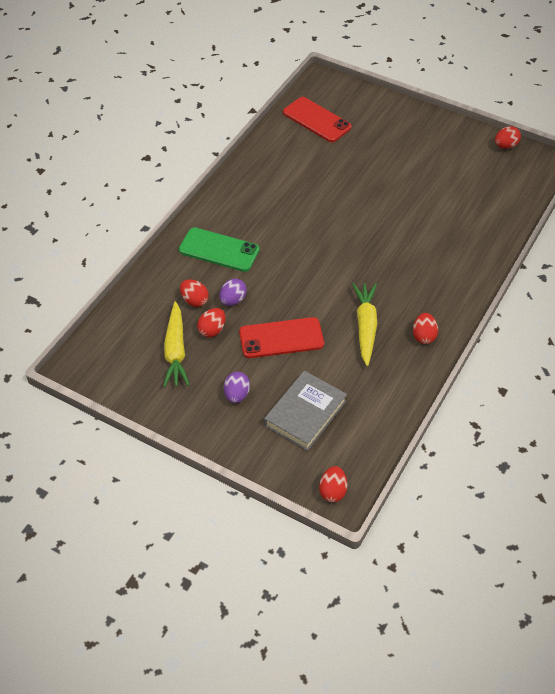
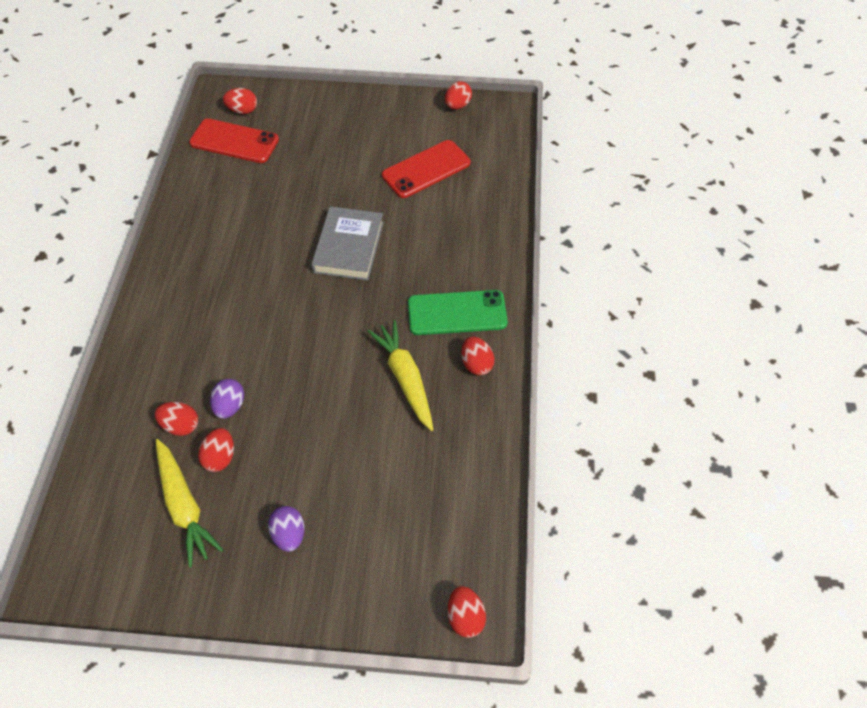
camera: 25 degrees left, 5 degrees up
green phone [179,227,260,272] -> green phone moved to [408,290,508,335]
red phone [239,317,324,358] -> red phone moved to [382,140,471,198]
grey book [264,371,347,451] -> grey book moved to [311,206,384,281]
none -> red egg [223,88,257,114]

